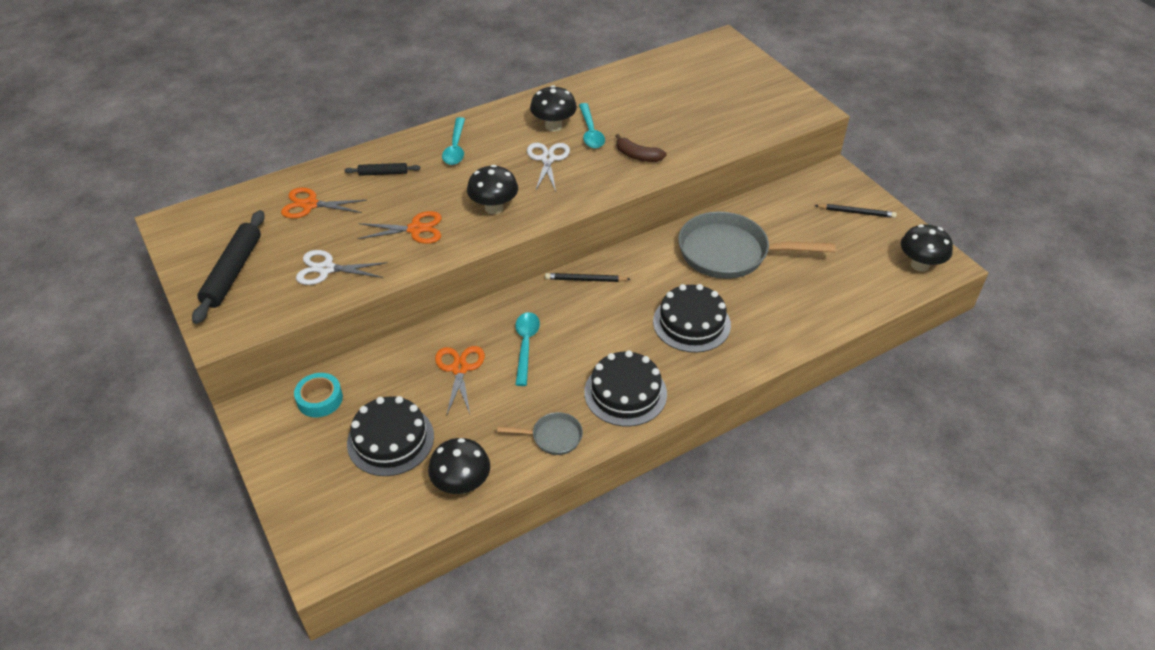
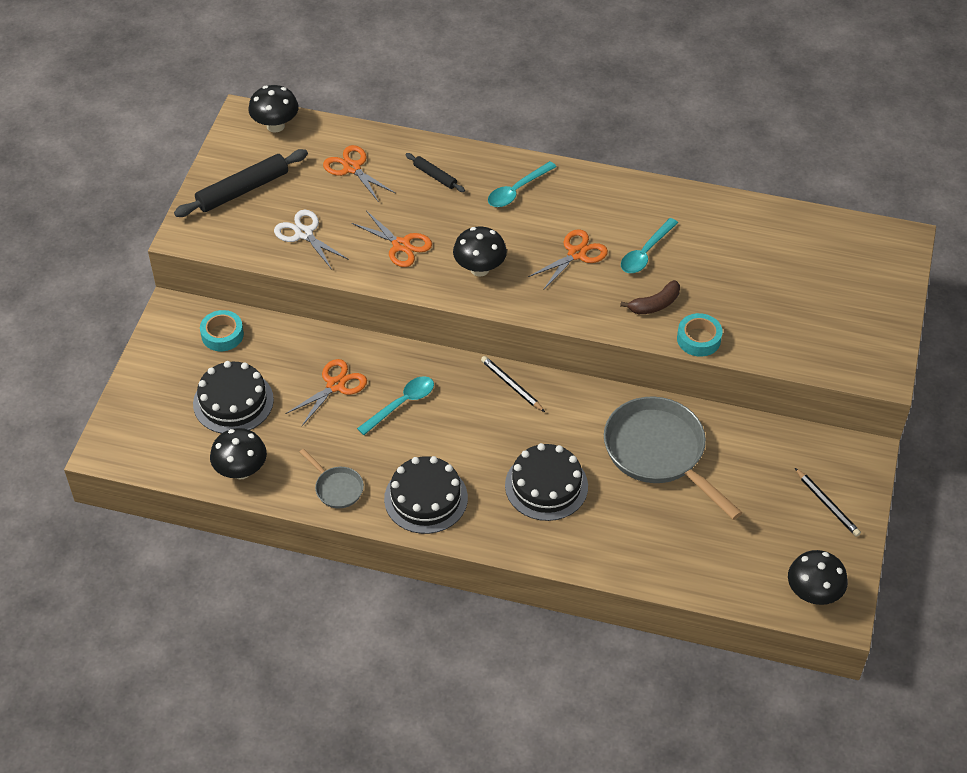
camera: 45 degrees right, 5 degrees up
white scissors [527,143,570,192] -> orange scissors [528,229,608,289]
black mushroom [530,85,577,132] -> black mushroom moved to [248,85,299,133]
brown banana [615,134,666,162] -> brown banana turned 105 degrees counterclockwise [620,280,680,314]
none -> turquoise tape [677,313,723,357]

